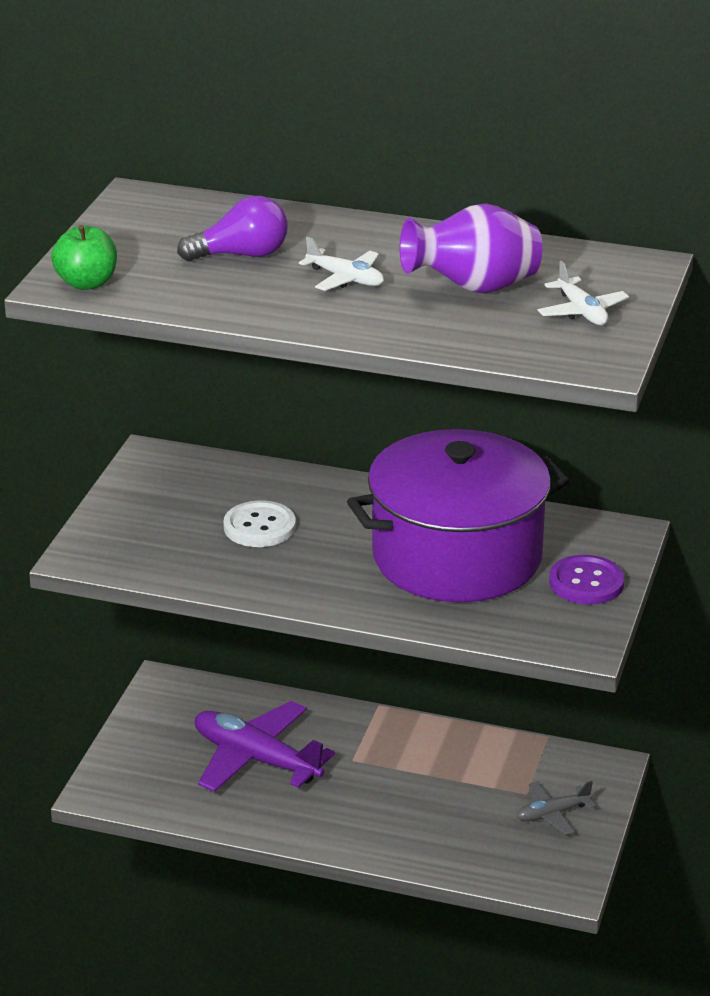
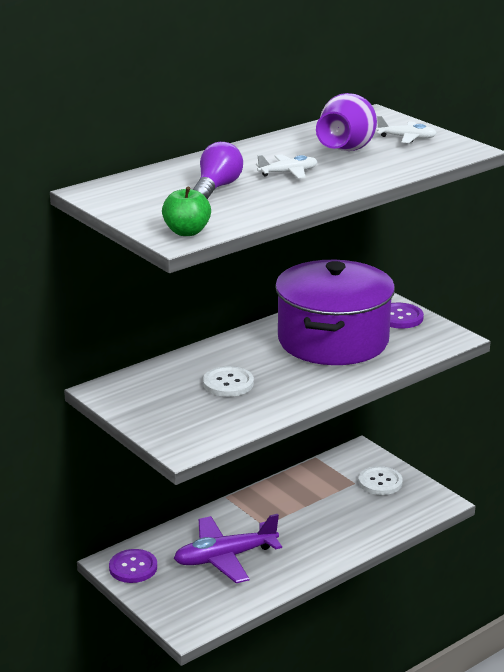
camera: 55 degrees left, 5 degrees down
grey plane [516,781,596,835] -> white button [358,466,403,495]
none -> purple button [109,549,157,583]

